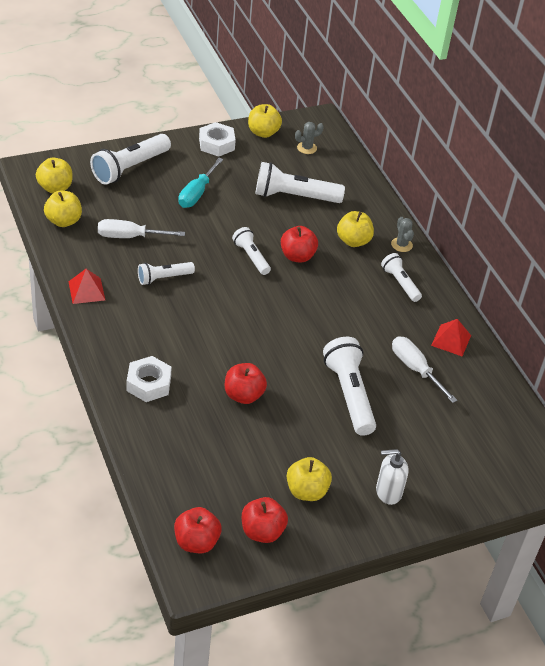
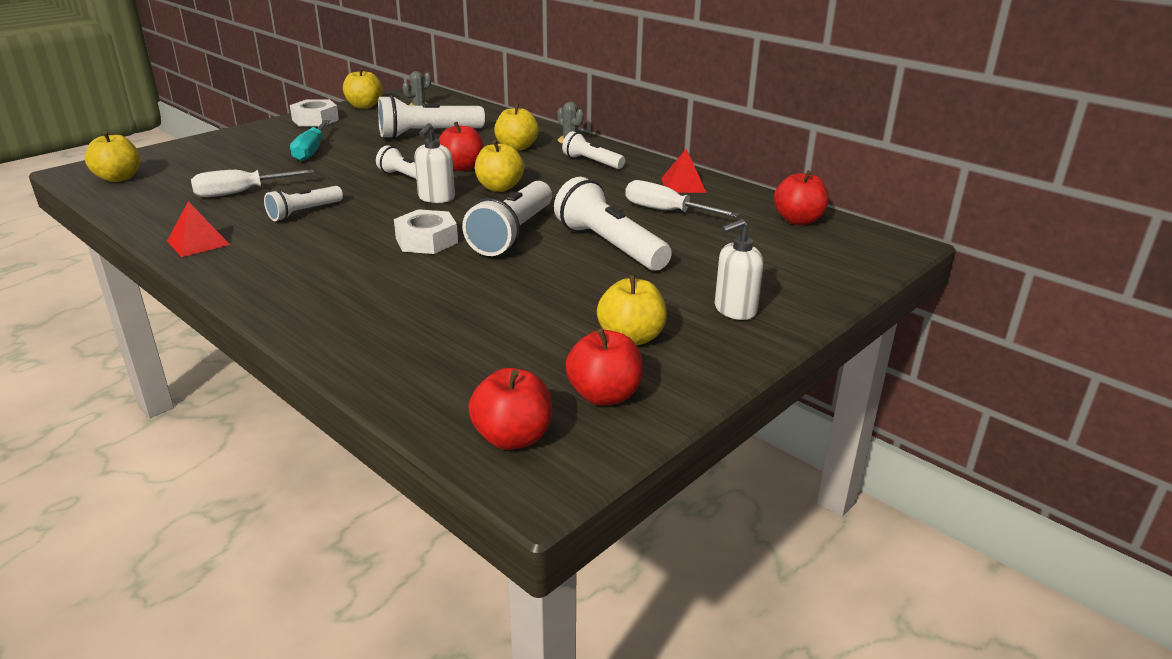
camera: 20 degrees left, 15 degrees down
yellow apple [44,191,82,227] -> yellow apple moved to [475,140,524,192]
white flashlight [90,134,171,185] -> white flashlight moved to [462,181,552,256]
white nut [127,356,171,402] -> white nut moved to [394,209,458,254]
red apple [225,363,267,404] -> red apple moved to [774,170,828,225]
none -> white soap dispenser [414,123,455,203]

